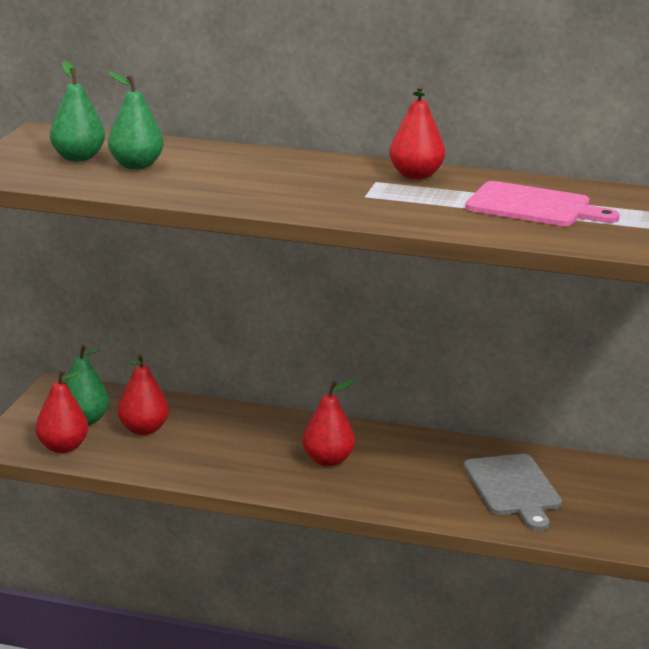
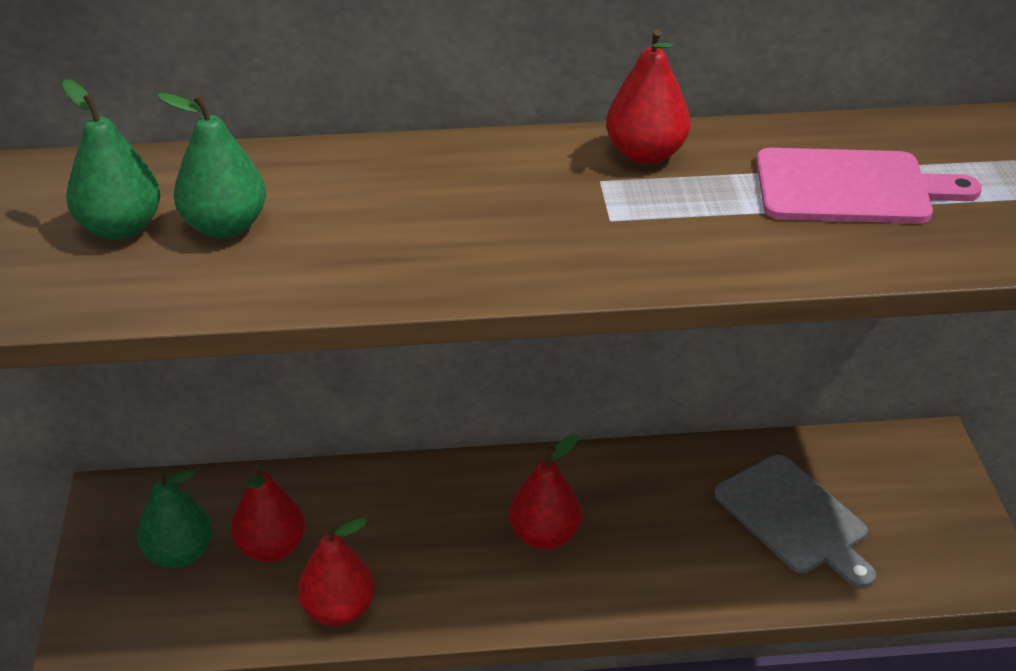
camera: 20 degrees left, 15 degrees up
red pear [36,369,88,453] -> red pear moved to [298,518,375,626]

